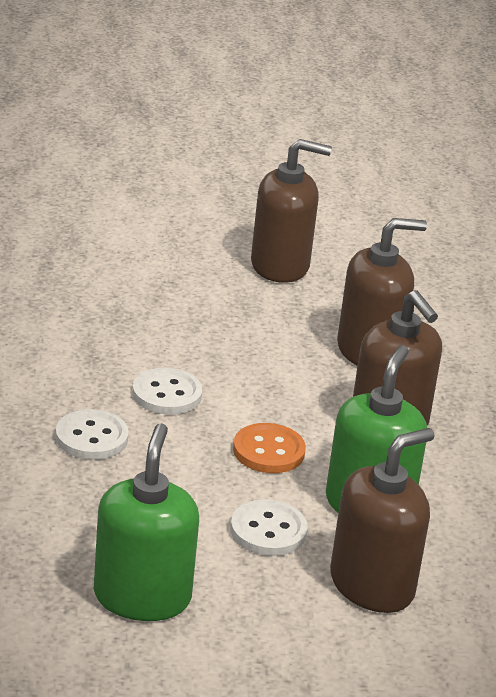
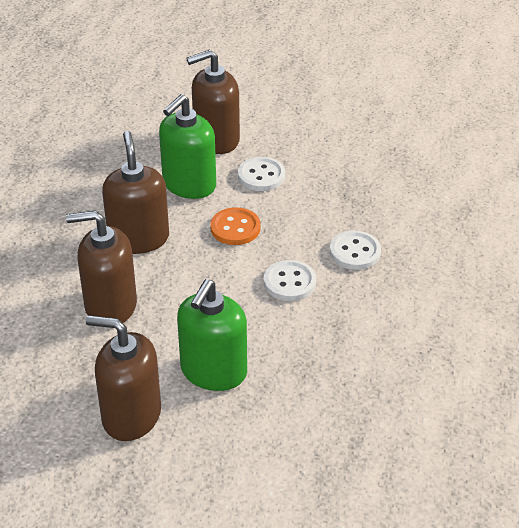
camera: 160 degrees left, 10 degrees up
green soap dispenser [94,423,199,621] -> green soap dispenser moved to [177,279,247,391]

